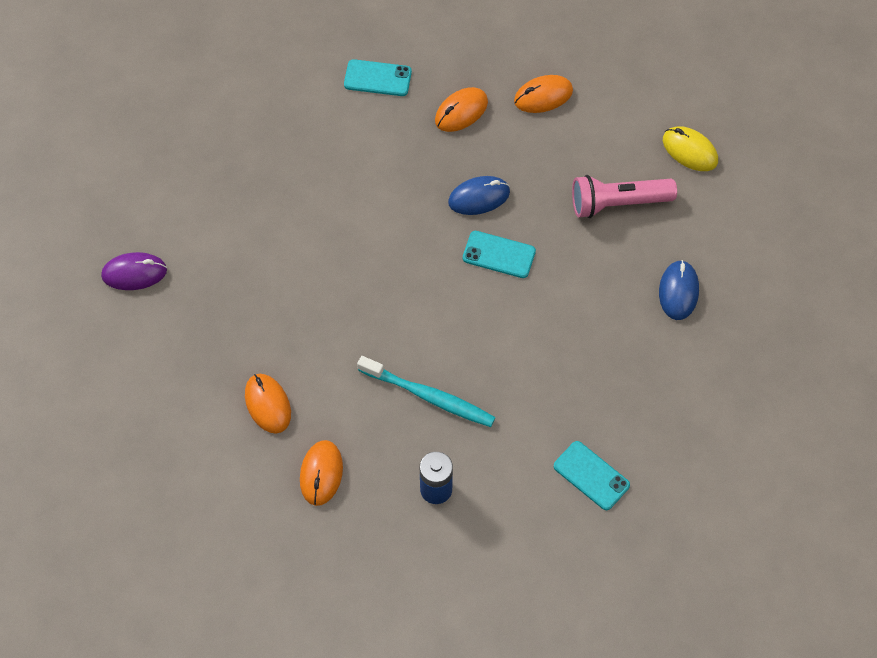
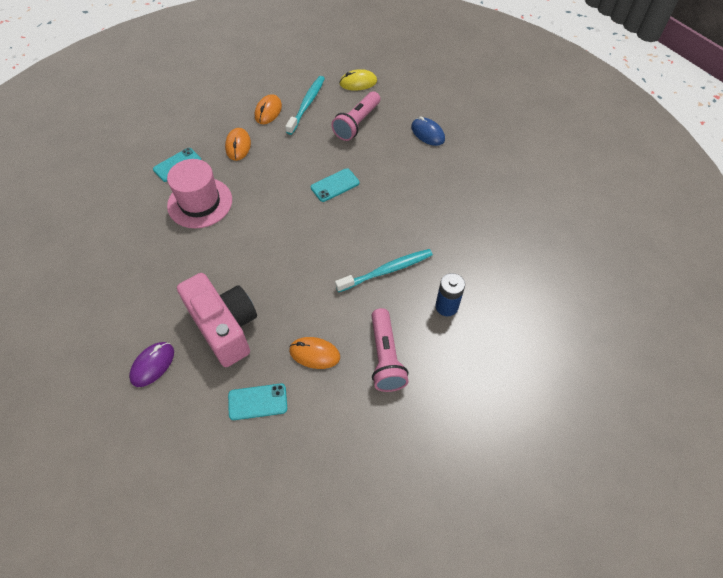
camera: 50 degrees left, 5 degrees down
orange mouse [300,440,343,506] -> pink flashlight [371,308,409,392]
blue mouse [448,176,510,215] -> none
turquoise phone [554,441,630,510] -> turquoise phone moved to [228,383,287,420]
none -> pink hat [167,159,232,228]
none -> pink camera [177,273,257,367]
none -> turquoise toothbrush [285,76,325,135]

